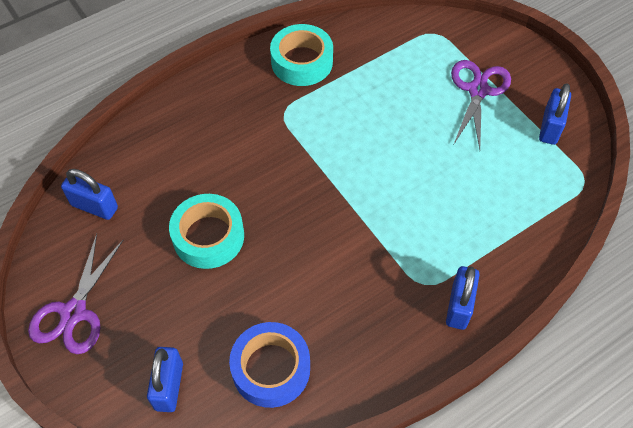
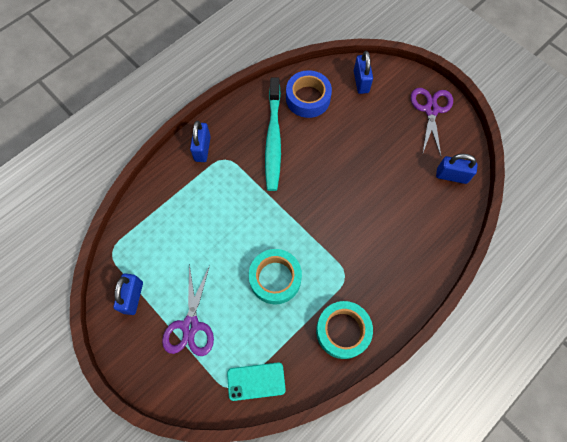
camera: 170 degrees right, 10 degrees up
turquoise tape [169,194,244,269] -> turquoise tape moved to [249,249,302,304]
none -> turquoise phone [227,363,286,401]
none -> turquoise toothbrush [265,77,281,191]

